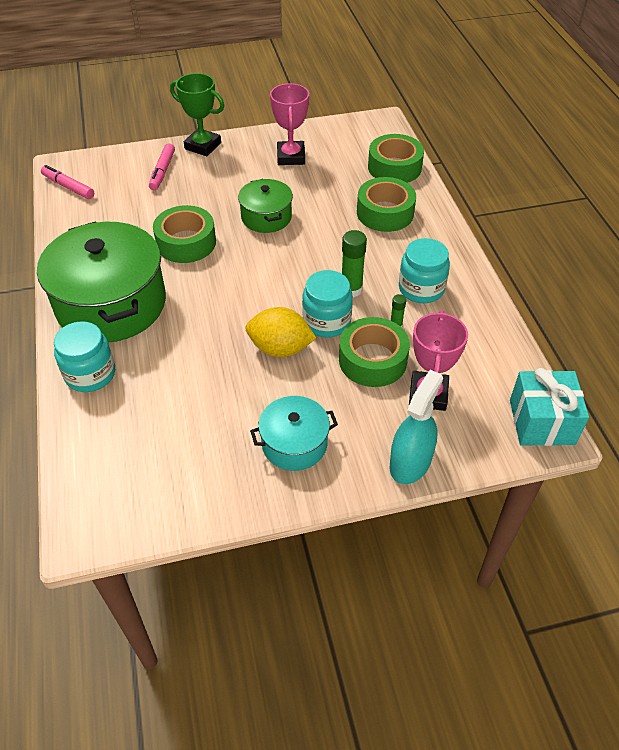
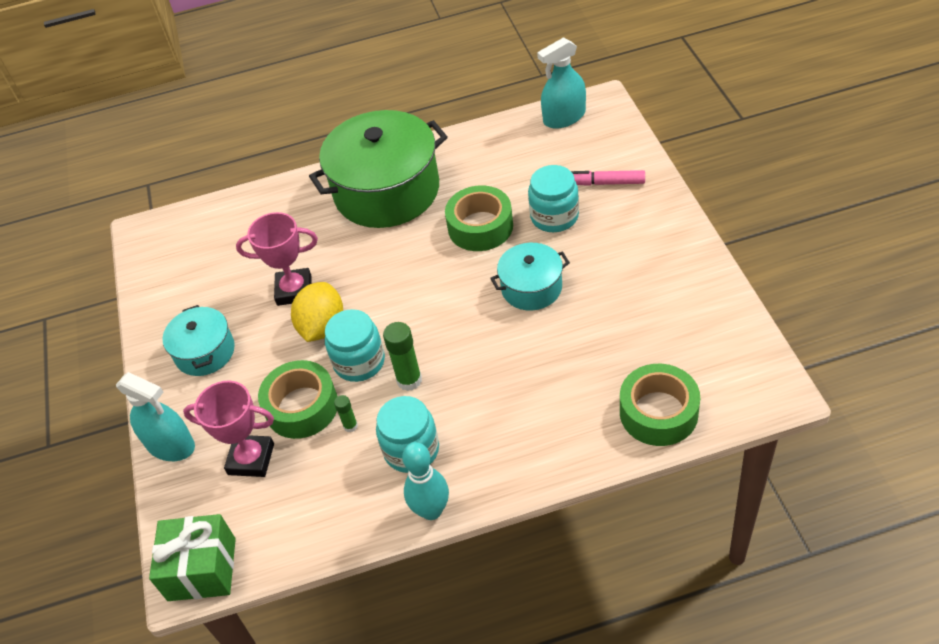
camera: 95 degrees right, 0 degrees up
pink marker [41,165,94,199] -> turquoise spray bottle [537,37,586,129]
turquoise jar [54,321,115,392] -> turquoise jar moved to [528,165,579,232]
green trophy [170,73,224,156] -> none
green pot [238,179,293,233] -> turquoise pot [490,243,570,311]
pink trophy [270,83,309,165] -> pink trophy moved to [236,212,318,306]
green tape [357,177,416,232] -> none
turquoise gift [510,368,589,446] -> green gift [149,514,236,601]
none -> turquoise bowling pin [402,442,449,520]

